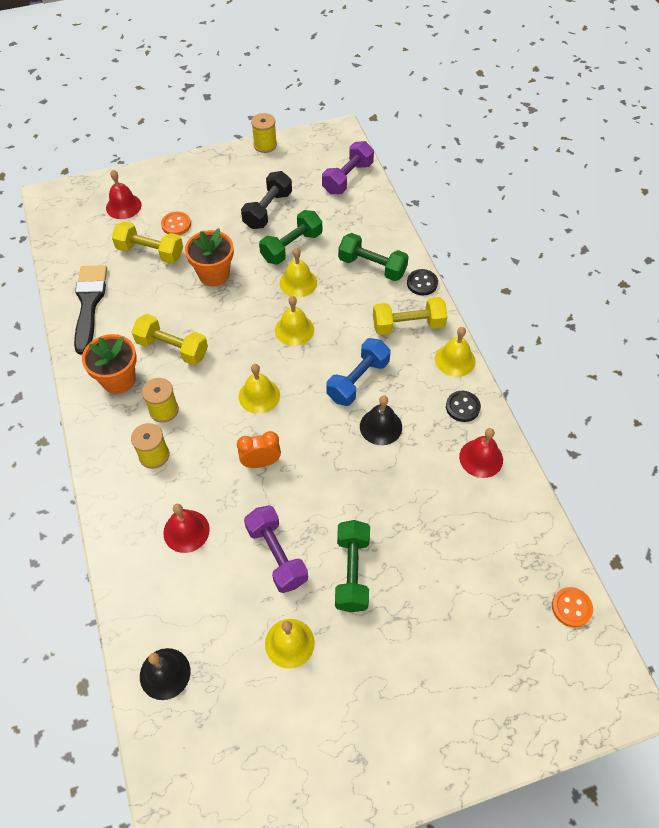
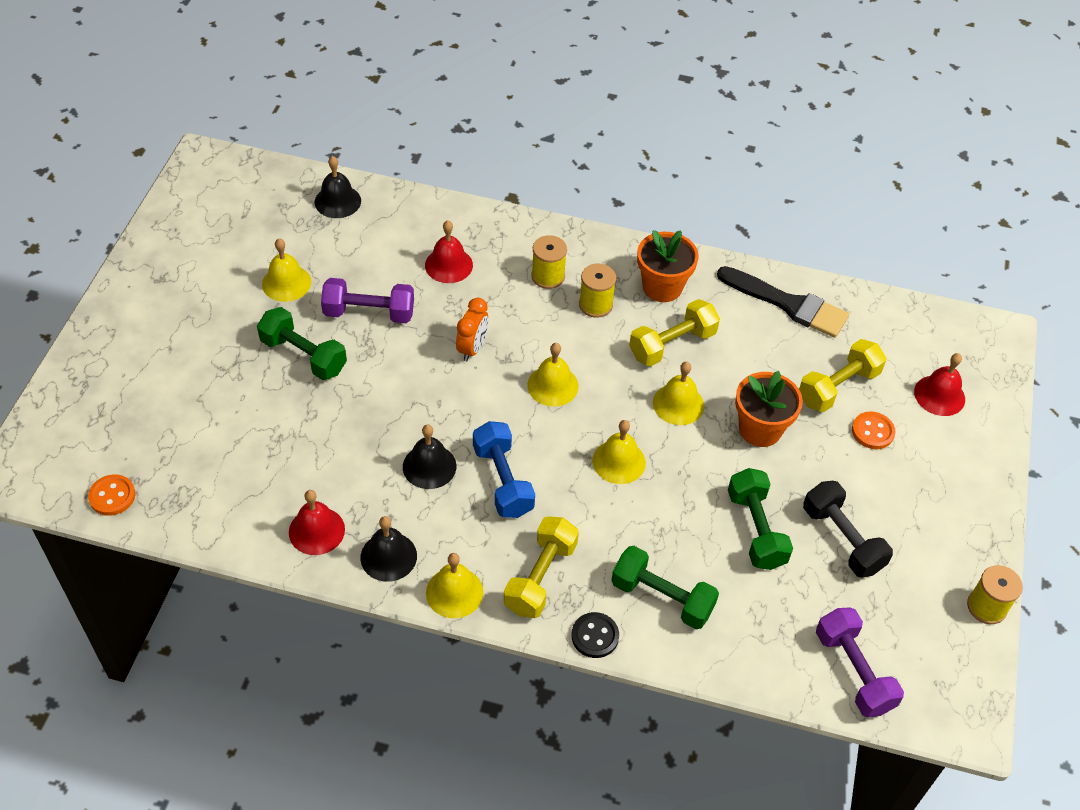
camera: 120 degrees right, 5 degrees down
yellow bell [280,247,317,297] -> yellow bell moved to [653,362,704,425]
green dumbbell [338,233,409,281] -> green dumbbell turned 60 degrees clockwise [611,546,719,629]
black button [446,391,481,422] -> black bell [360,516,417,582]

